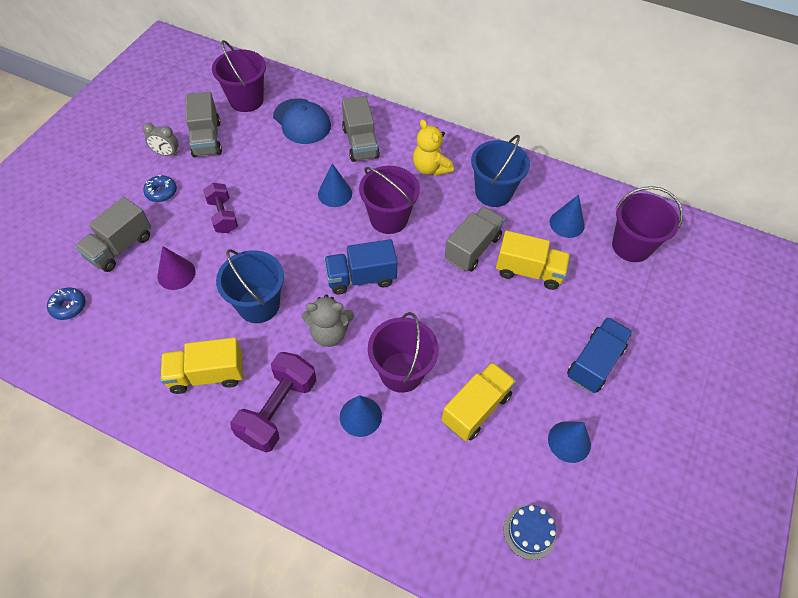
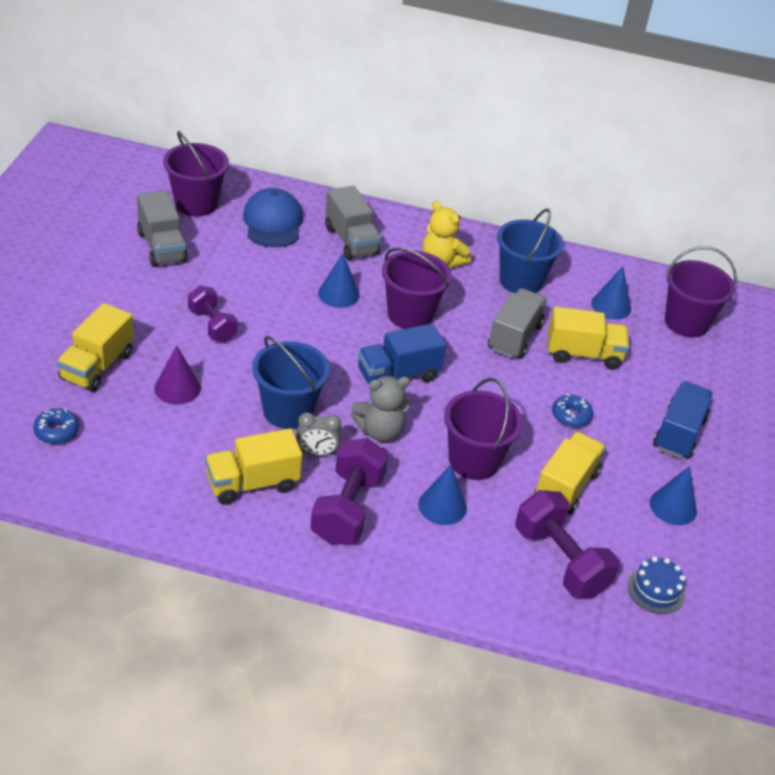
camera: 15 degrees left, 15 degrees down
grey truck [75,197,151,272] -> yellow truck [57,303,134,392]
grey clock [143,123,179,156] -> grey clock moved to [296,412,341,456]
blue donut [143,175,177,202] -> blue donut moved to [552,394,593,428]
blue cap [273,98,331,144] -> blue cap turned 135 degrees counterclockwise [243,188,303,247]
none -> purple dumbbell [515,490,619,598]

